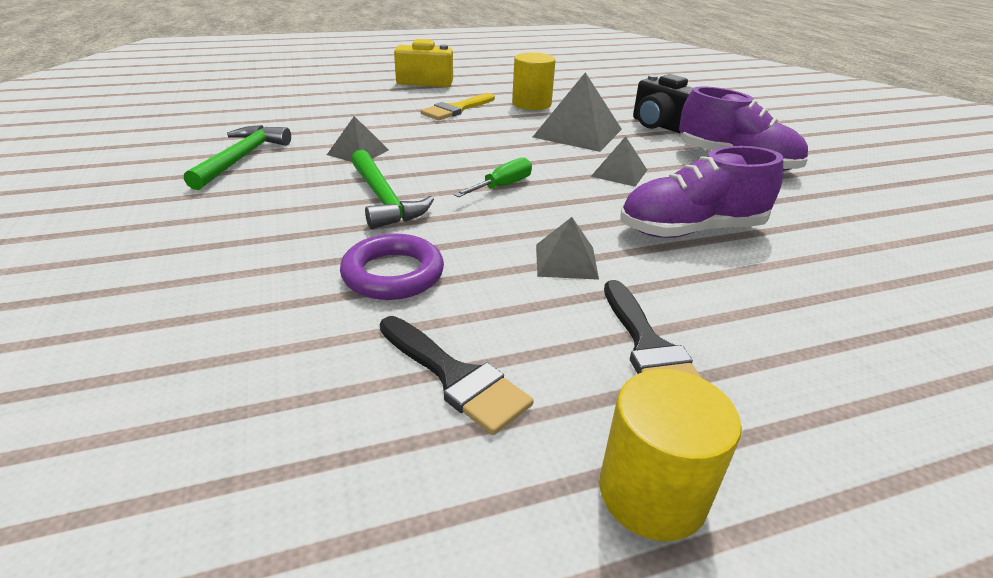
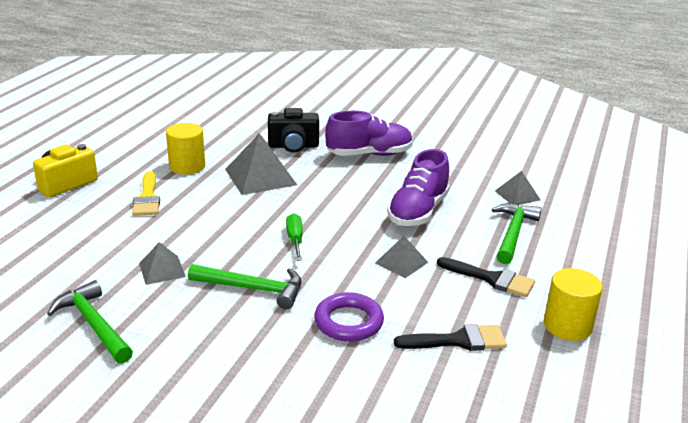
camera: 50 degrees left, 5 degrees down
grey pyramid [591,136,647,187] -> grey pyramid moved to [495,171,541,205]
none -> green hammer [492,203,542,264]

